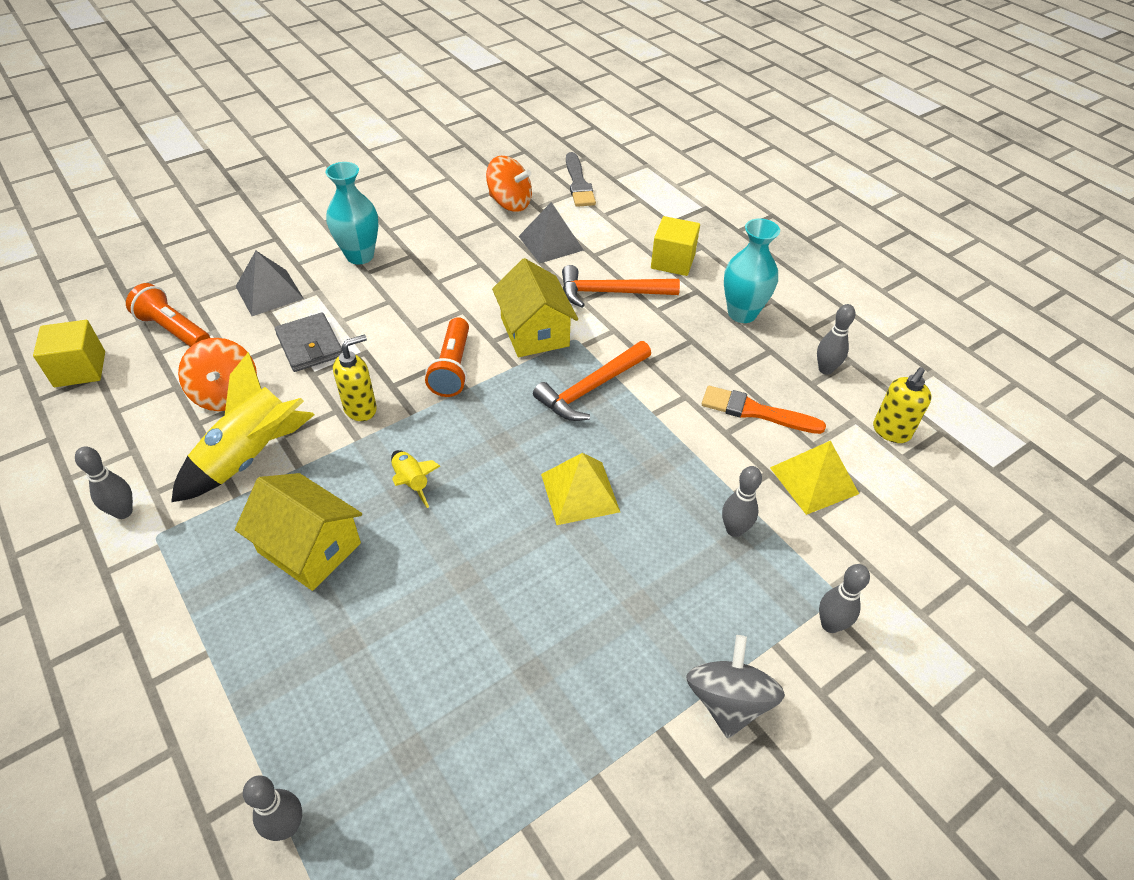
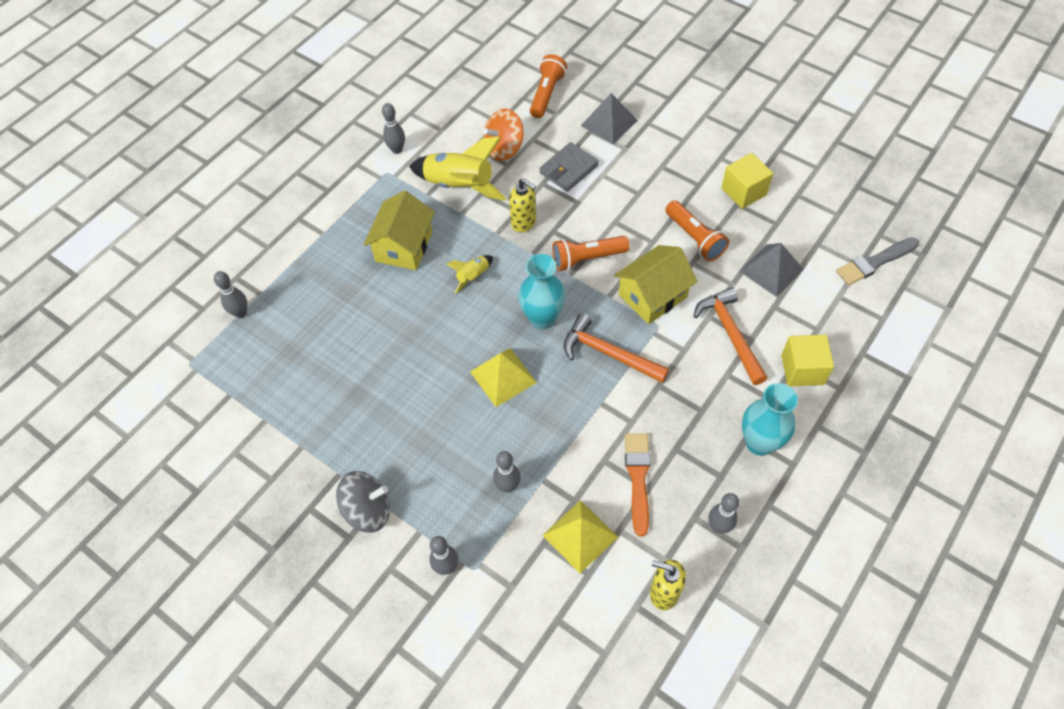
camera: 75 degrees right, 10 degrees up
yellow cube [33,320,105,387] -> yellow cube moved to [721,153,773,209]
turquoise vase [325,162,378,264] -> turquoise vase moved to [518,254,566,330]
orange spinning top [486,156,532,212] -> none
none -> orange flashlight [665,201,729,261]

